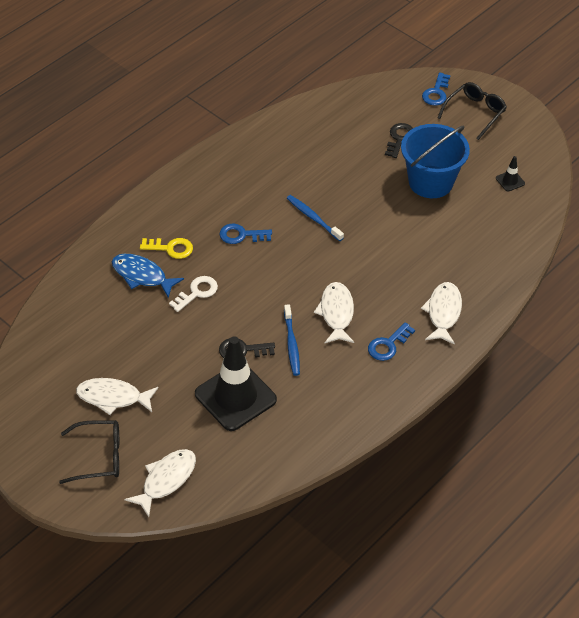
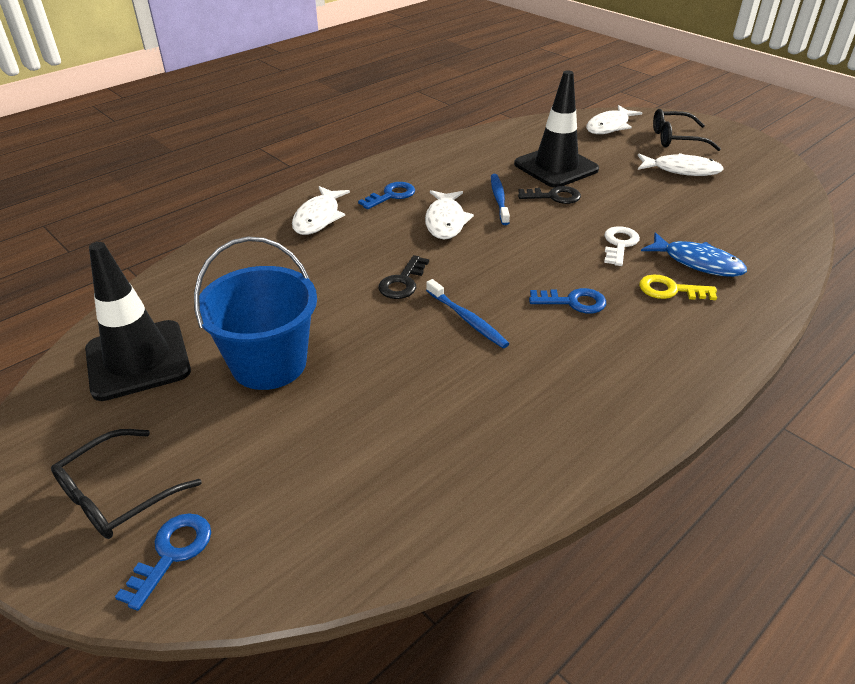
camera: 175 degrees left, 10 degrees down
white key [169,276,218,312] -> white key turned 150 degrees clockwise [604,226,640,266]
black key [385,123,413,158] -> black key moved to [378,255,429,299]
black traffic cone [496,156,525,192] -> black traffic cone [85,242,191,401], size x2.44

